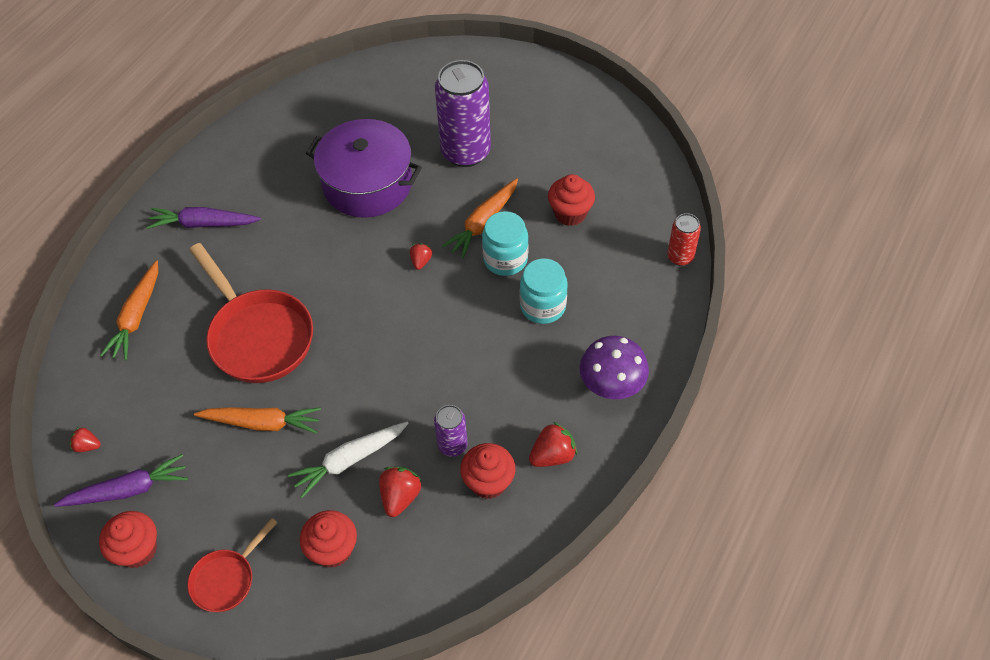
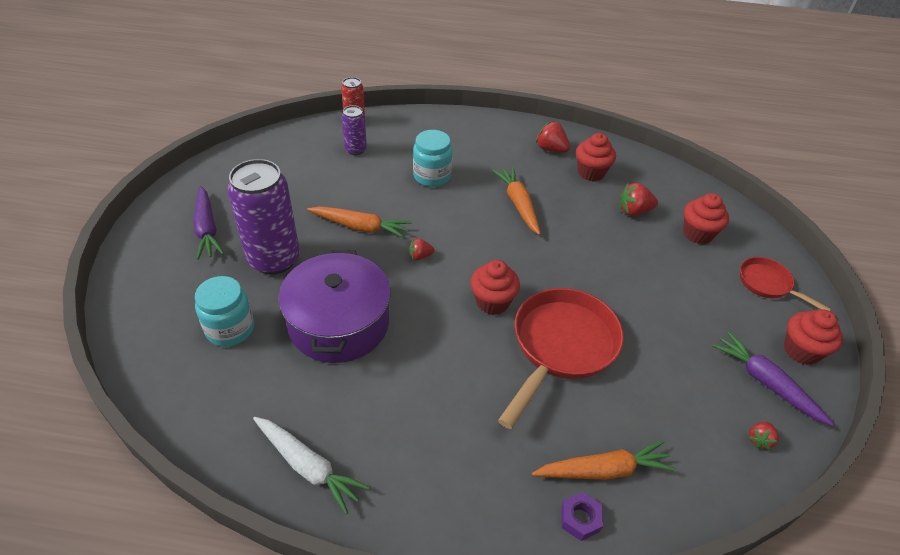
camera: 115 degrees left, 10 degrees down
red strawberry [70,427,101,452] -> red strawberry turned 45 degrees clockwise [748,422,779,450]
purple carrot [147,207,261,229] -> purple carrot moved to [193,185,224,260]
red pan [187,518,278,612] -> red pan turned 150 degrees counterclockwise [740,257,831,311]
orange carrot [194,407,321,434] -> orange carrot moved to [493,167,541,235]
white carrot [288,422,409,498] -> white carrot moved to [253,417,370,514]
purple can [434,405,468,457] -> purple can moved to [342,106,367,155]
turquoise jar [482,211,528,276] -> turquoise jar moved to [195,276,254,347]
red cupcake [548,174,595,226] -> red cupcake moved to [470,260,520,315]
purple mushroom [580,336,649,399] -> none
none -> purple nut [561,492,603,541]

